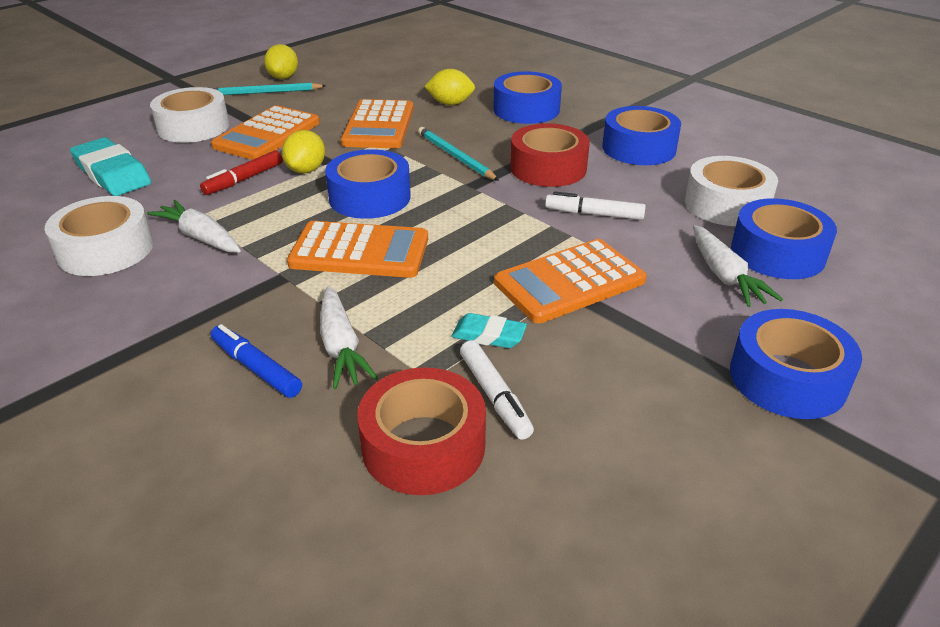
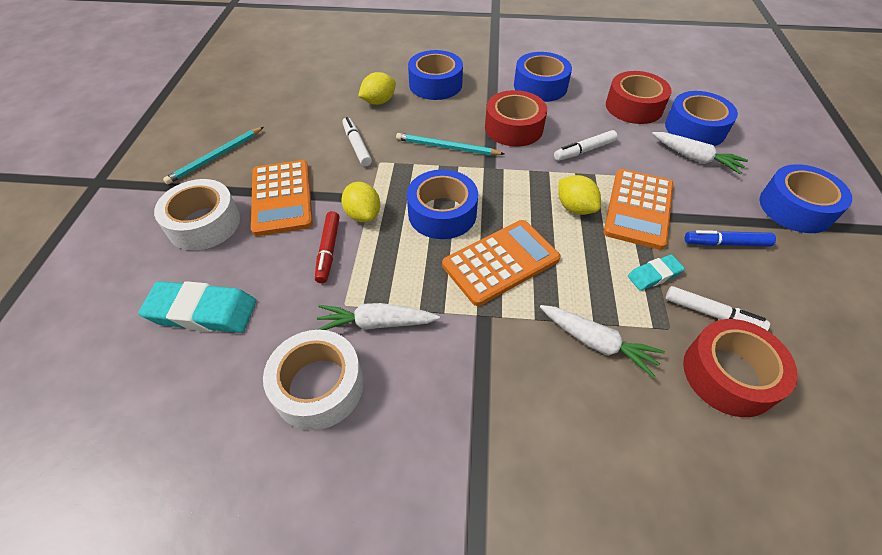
camera: 40 degrees left, 15 degrees up
blue marker [211,324,302,398] -> blue marker moved to [685,230,776,246]
yellow lemon [264,44,298,79] -> yellow lemon moved to [558,175,601,215]
orange calculator [341,99,414,148] -> white marker [342,117,372,166]
white tape [685,156,778,226] -> red tape [606,71,672,124]

